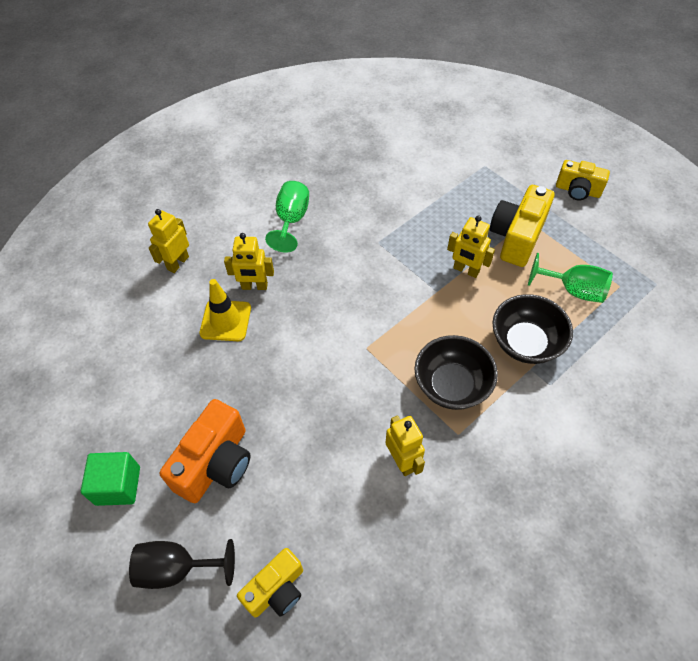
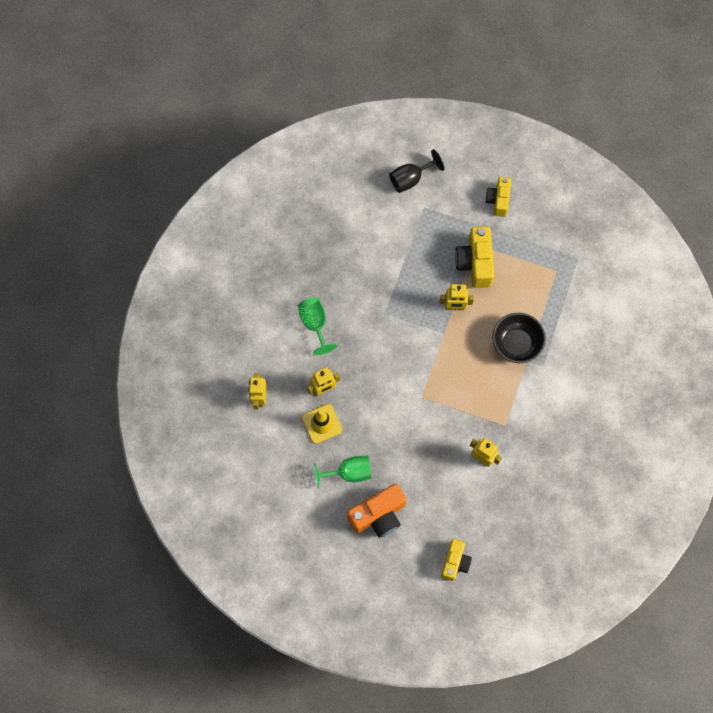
camera: 30 degrees left, 15 degrees up
green cube [81,452,140,506] -> none
black goblet [129,539,235,589] -> black goblet moved to [389,149,445,193]
orange camera [159,399,251,503] -> orange camera turned 60 degrees clockwise [347,484,406,538]
black bowl [415,335,498,410] -> none
green goblet [528,253,613,303] -> green goblet moved to [314,456,372,488]
yellow camera [556,160,610,201] -> yellow camera turned 105 degrees clockwise [486,177,511,217]

